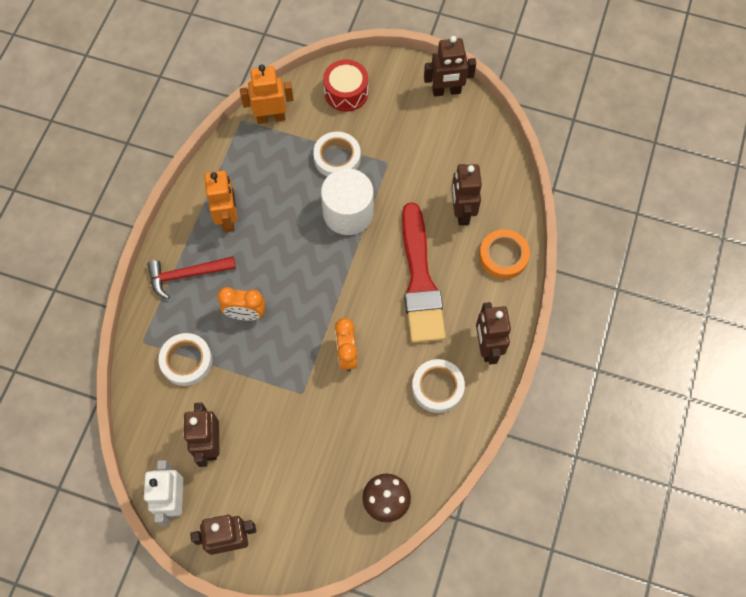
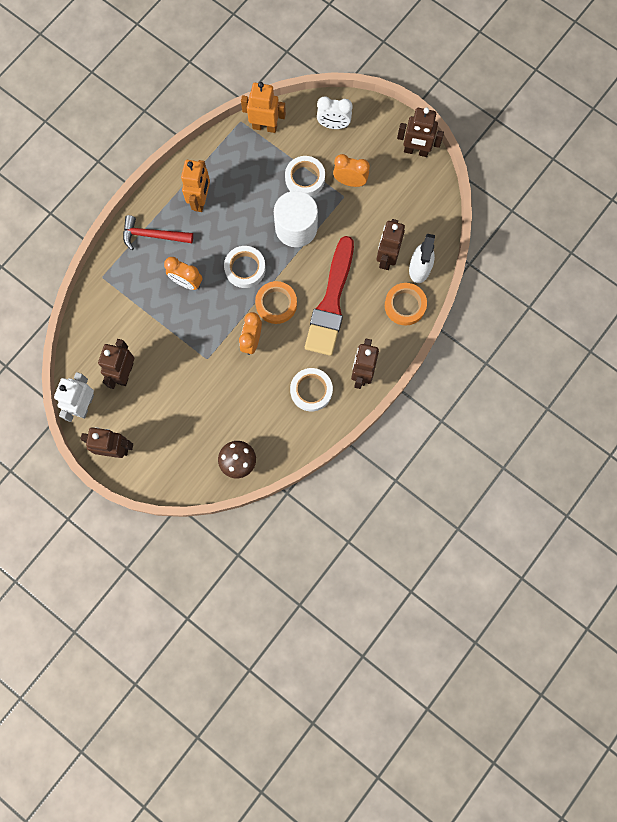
camera: 20 degrees right, 10 degrees up
white tape [158,333,212,386] -> white tape moved to [224,246,266,288]
red drum [323,59,368,112] -> white clock [317,97,352,129]
none -> orange tape [255,281,297,324]
none -> orange clock [333,154,370,187]
none -> white spray bottle [409,234,435,283]

